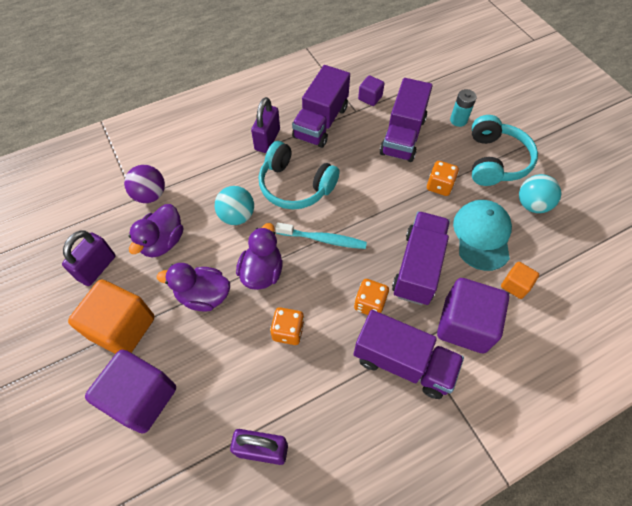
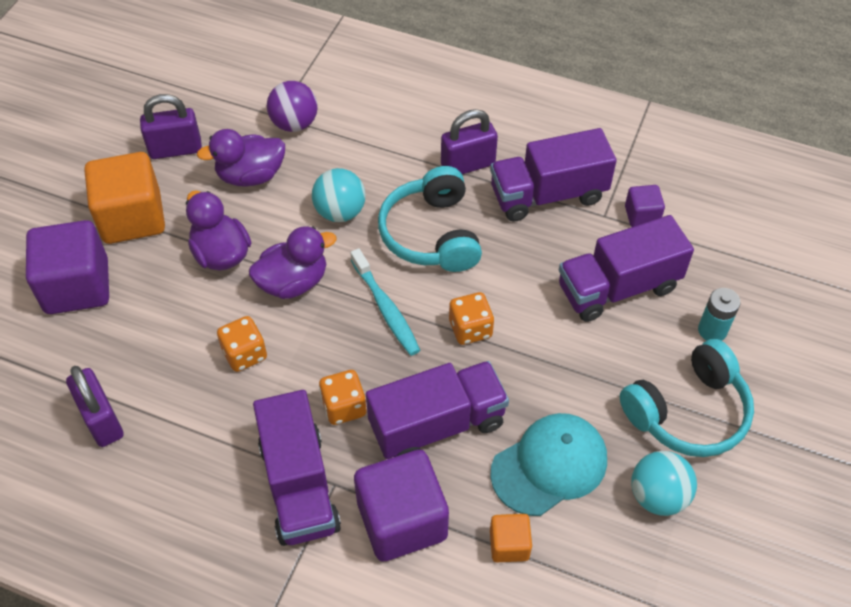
camera: 50 degrees right, 5 degrees down
orange dice [427,161,459,196] -> orange dice moved to [449,292,494,345]

